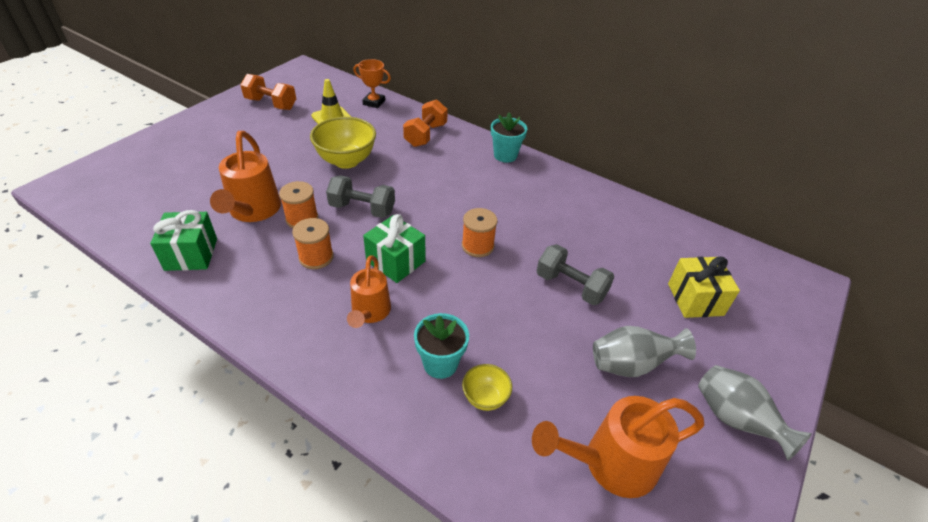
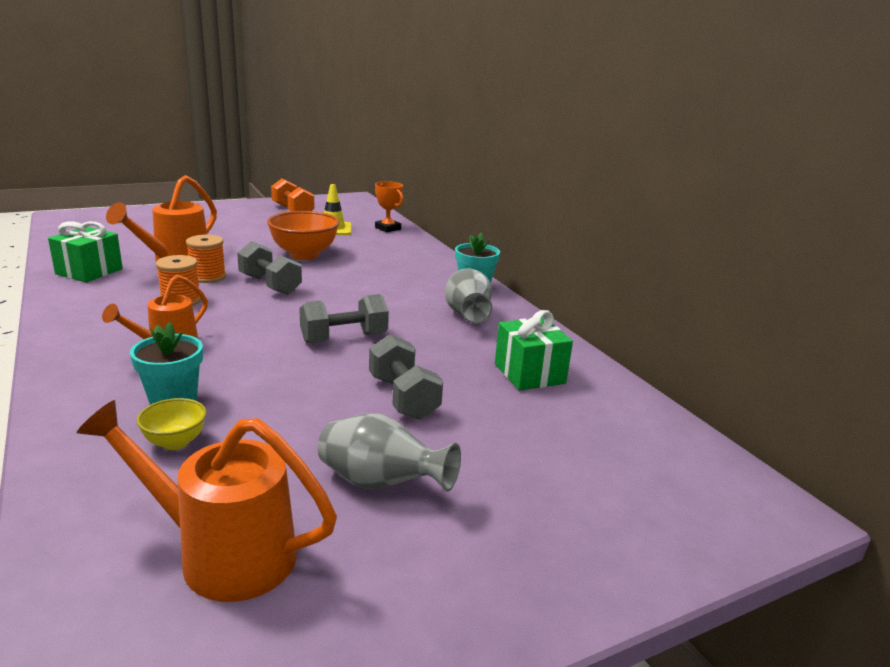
camera: 30 degrees right, 20 degrees down
yellow bowl [310,117,376,169] -> orange bowl [267,211,339,260]
green gift [363,214,425,283] -> green gift moved to [495,310,573,391]
orange dumbbell [403,99,448,147] -> none
orange spool [462,208,497,257] -> grey dumbbell [299,294,389,343]
yellow gift [668,257,740,318] -> none
grey vase [698,365,812,461] -> grey vase moved to [445,268,492,323]

